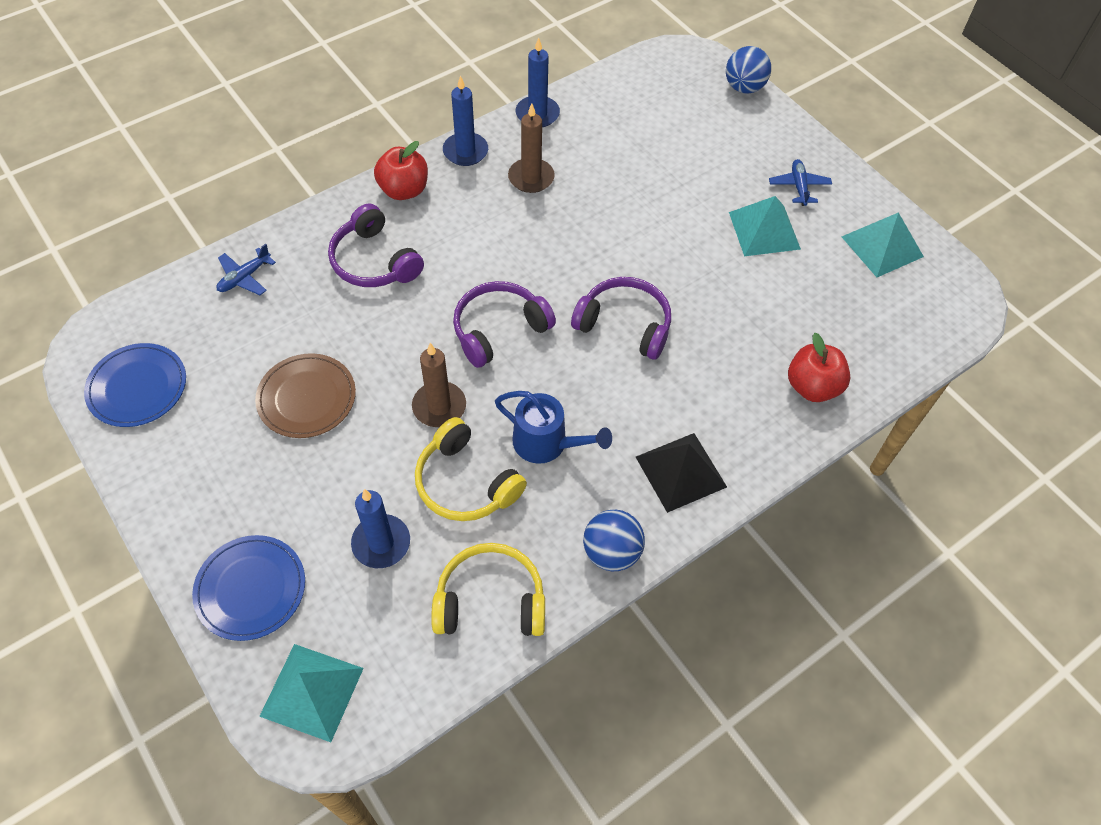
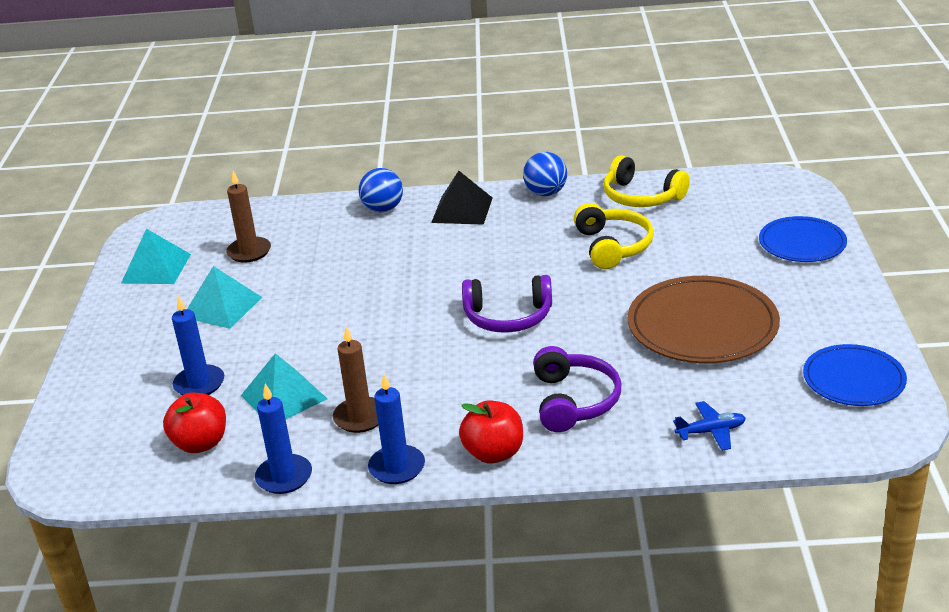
camera: 140 degrees left, 25 degrees down
brown plate [255,353,356,438] -> brown plate [628,276,780,363], size x1.61
turquoise pyramid [259,644,364,742] -> turquoise pyramid moved to [241,353,327,419]
blue candle [351,489,410,568] -> blue candle moved to [172,296,224,395]
brown candle [412,343,466,427] -> brown candle moved to [226,171,271,263]
blue watering can [495,391,612,464] -> none
purple headphones [571,277,671,360] -> none
blue ball [726,46,771,94] -> blue ball moved to [359,168,403,212]
blue plane [769,159,832,206] -> none
red apple [788,333,850,402] -> red apple moved to [163,393,226,453]

